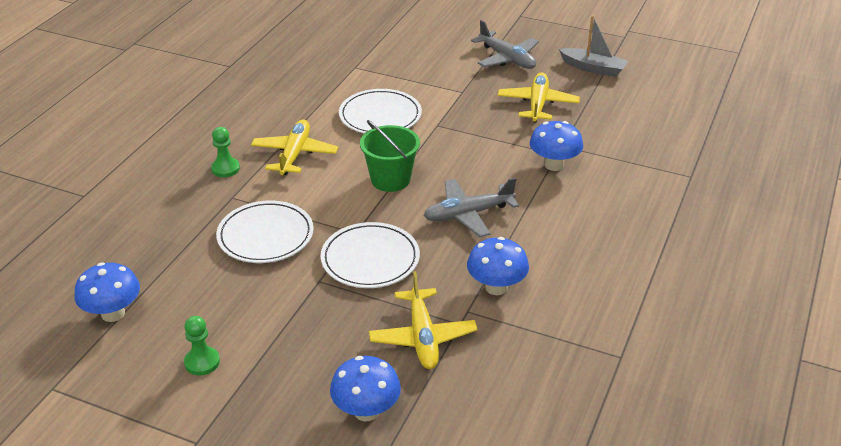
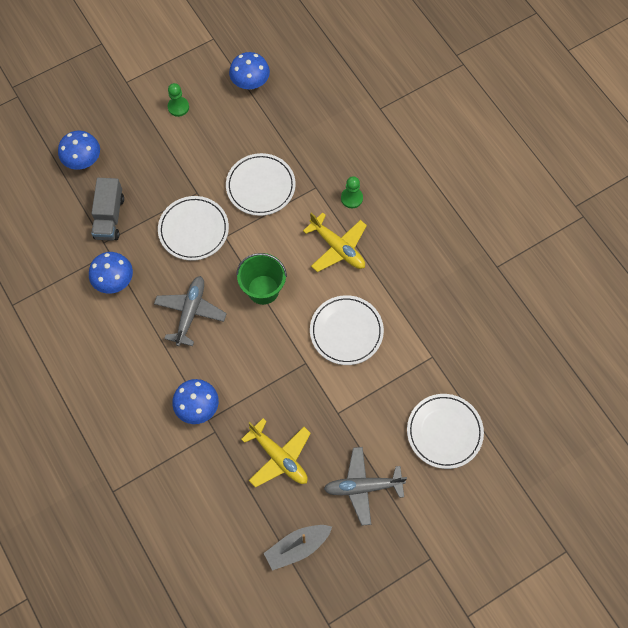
camera: 125 degrees right, 30 degrees up
yellow plane [369,271,477,369] -> grey truck [91,178,124,241]
none -> white plate [407,394,484,469]

